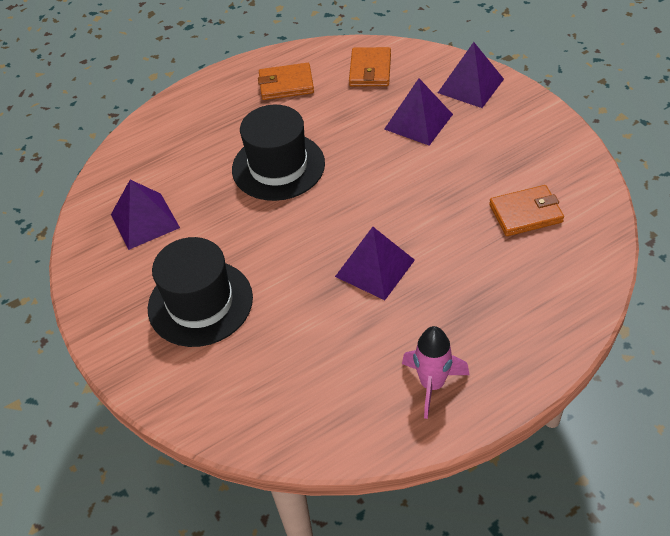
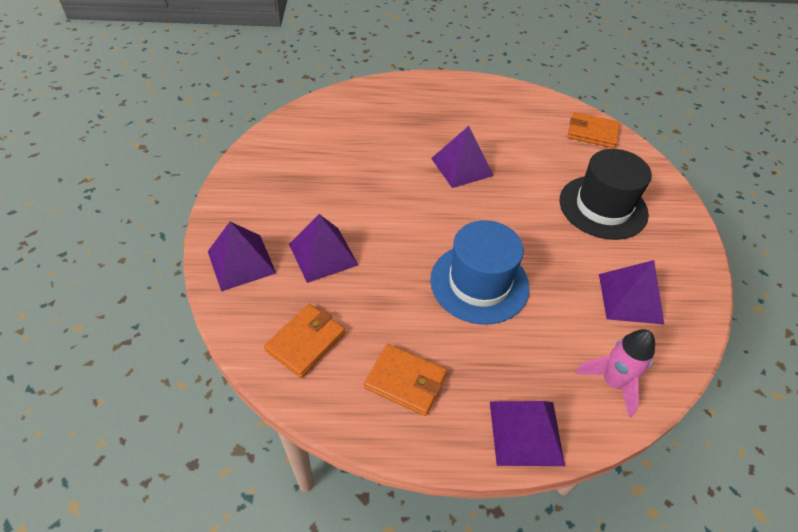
camera: 155 degrees left, 0 degrees up
black hat [232,105,325,201] -> blue hat [430,220,529,325]
pink rocket [402,326,469,419] -> pink rocket moved to [575,329,655,418]
orange wallet [489,185,564,236] -> orange wallet moved to [568,112,620,148]
none -> purple pyramid [490,401,565,466]

